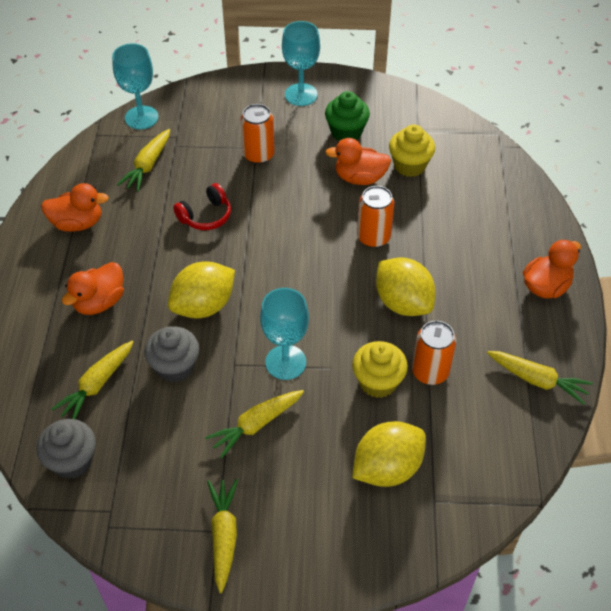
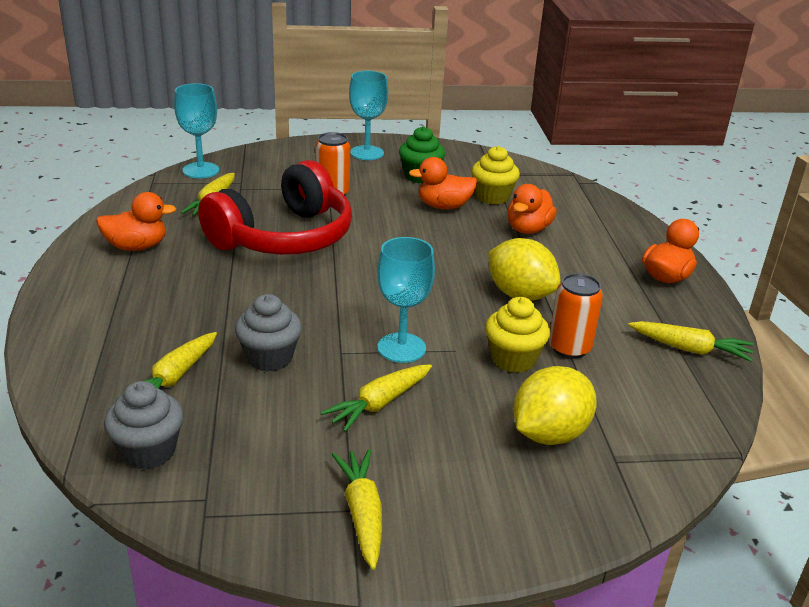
camera: 10 degrees left, 20 degrees down
orange duck [62,262,124,315] -> orange duck moved to [508,184,557,234]
yellow lemon [168,261,235,319] -> none
red headphones [173,183,231,230] -> red headphones [198,160,352,255], size x2.33
orange can [357,186,395,248] -> none

